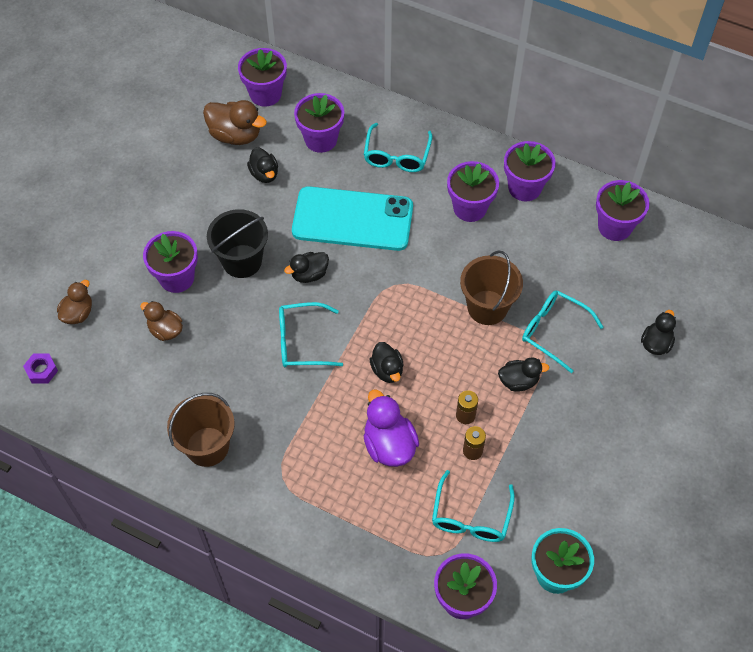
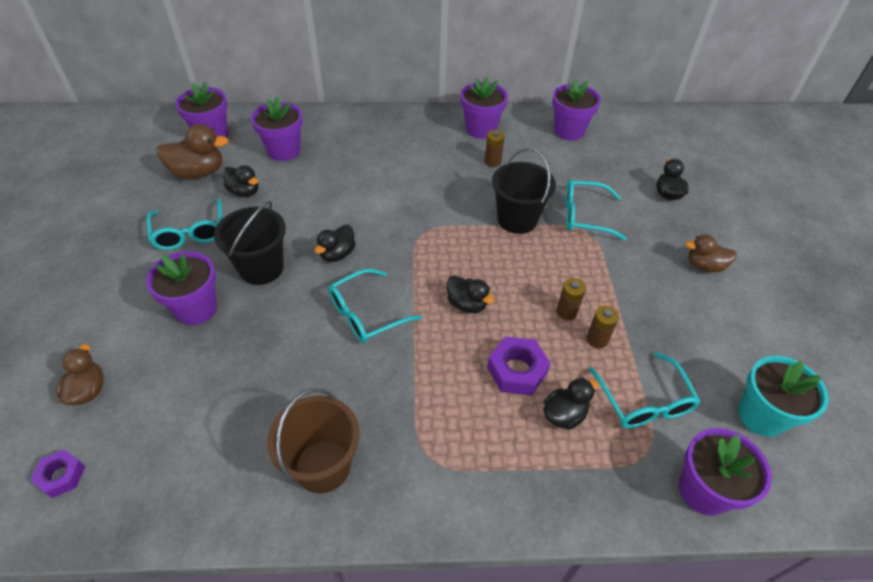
camera: 30 degrees left, 10 degrees down
brown duck [140,301,183,341] -> brown duck moved to [686,235,737,272]
turquoise phone [292,186,413,251] -> none
turquoise glasses [364,123,433,172] -> turquoise glasses moved to [146,199,222,250]
purple duck [364,389,419,467] -> purple nut [487,337,551,395]
purple flower pot [447,161,499,222] -> none
brown bucket [460,250,523,325] -> black bucket [492,148,556,234]
black duck [498,357,549,392] -> black duck moved to [543,378,598,430]
none -> brown battery [485,130,505,167]

